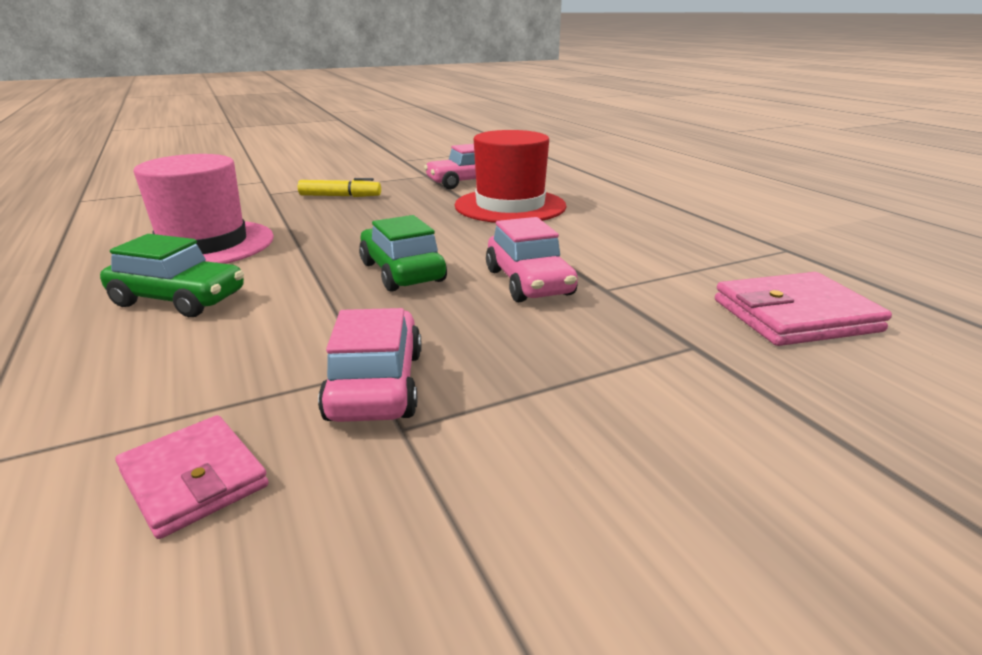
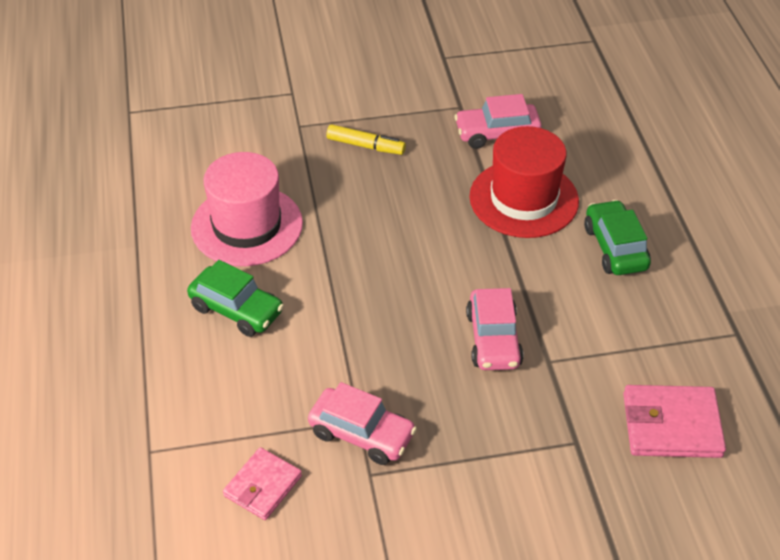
camera: 15 degrees right, 20 degrees up
pink wallet [116,415,269,539] -> pink wallet turned 60 degrees clockwise [223,447,302,520]
pink car [318,308,422,422] -> pink car turned 105 degrees clockwise [308,382,417,465]
green car [359,215,447,292] -> green car moved to [584,200,651,275]

